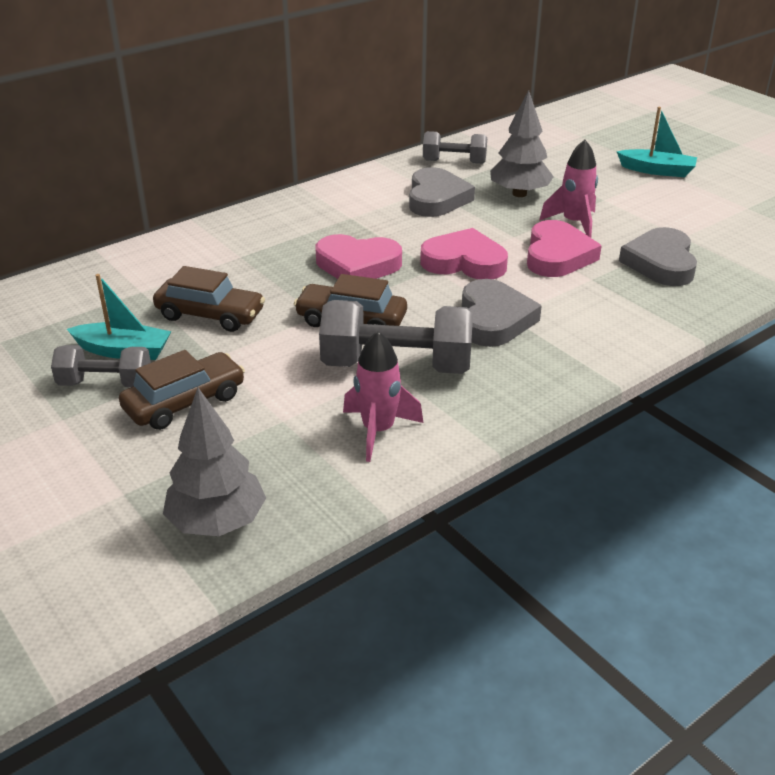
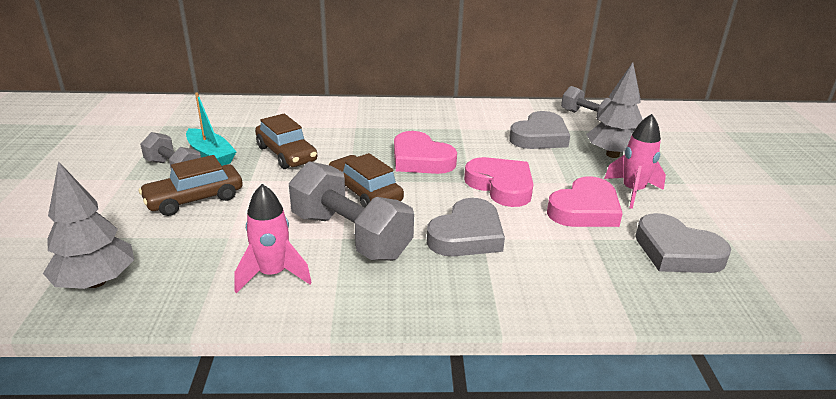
camera: 35 degrees right, 5 degrees down
brown car [119,350,245,430] -> brown car turned 150 degrees clockwise [139,155,243,216]
turquoise boat [617,107,697,177] -> none
grey heart [619,227,697,286] -> grey heart turned 90 degrees counterclockwise [635,213,731,273]

